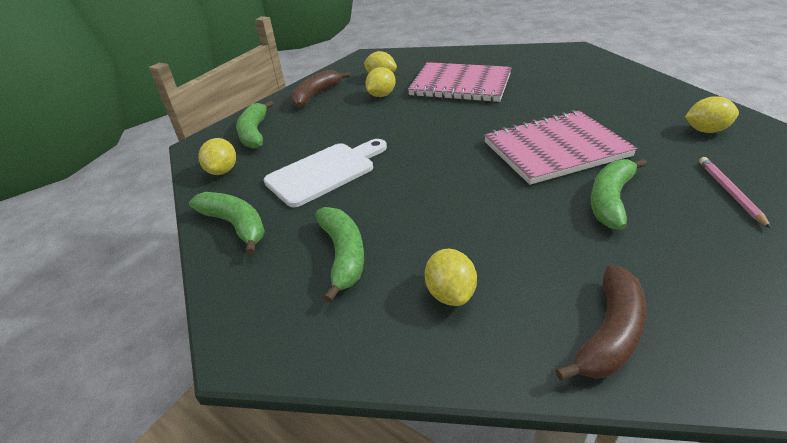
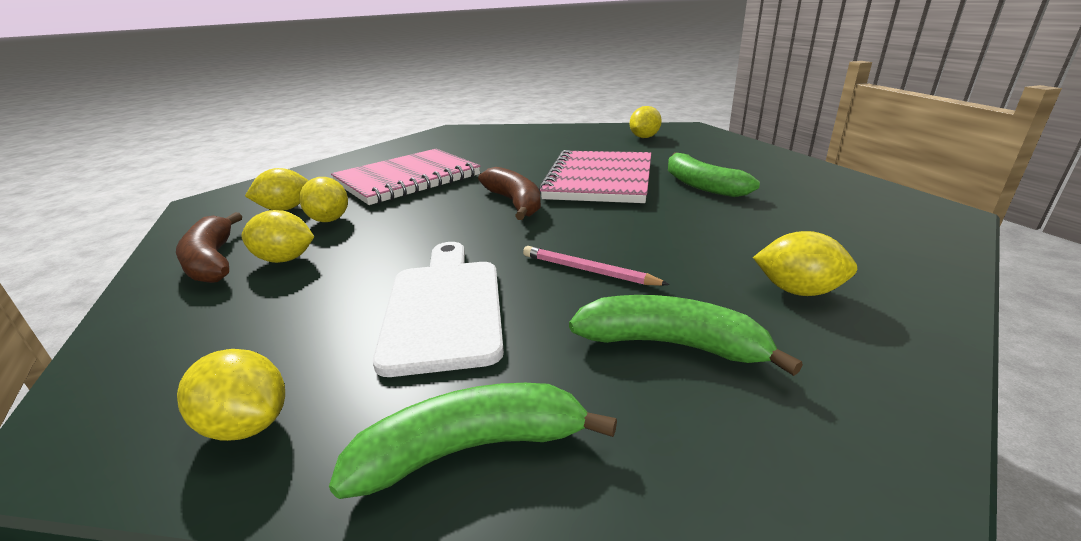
camera: 60 degrees left, 10 degrees down
green banana [236,101,273,149] -> none
brown banana [556,265,647,381] -> brown banana moved to [478,167,541,220]
pink pencil [699,157,772,229] -> pink pencil moved to [523,246,670,286]
none -> yellow lemon [241,210,314,263]

